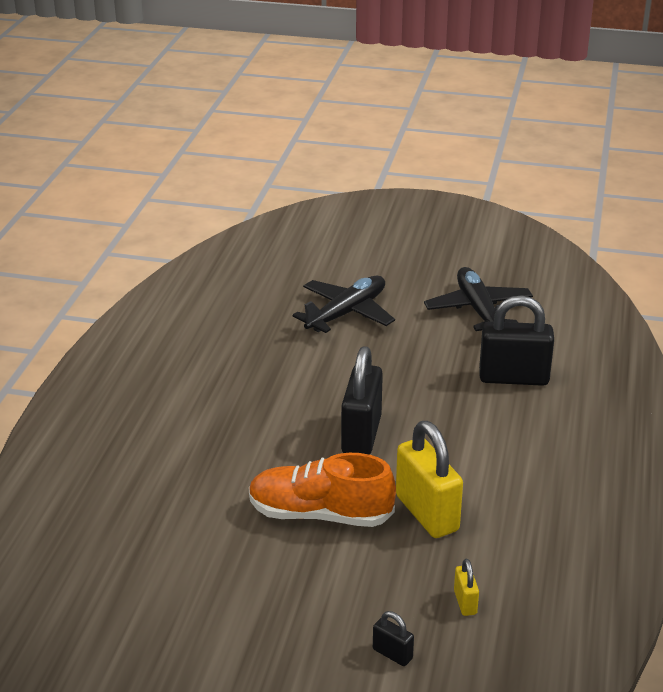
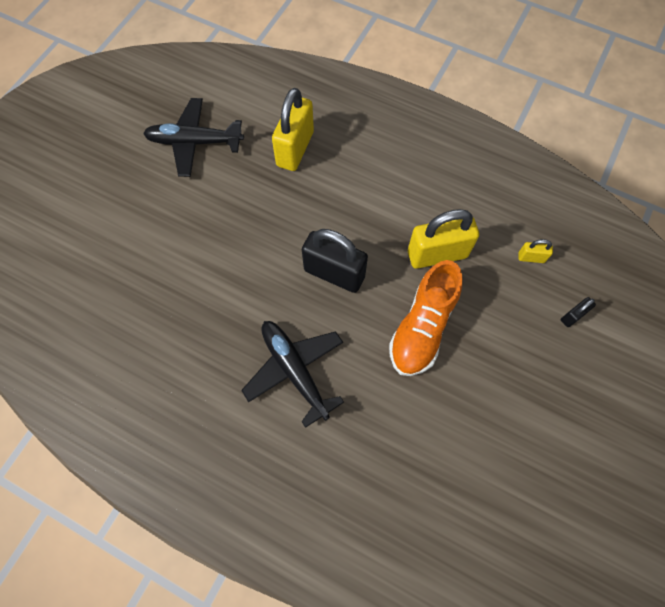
camera: 75 degrees left, 35 degrees up
black plane [293,275,395,333] -> black plane moved to [241,321,344,428]
black padlock [479,295,554,386] -> yellow padlock [272,88,314,171]

